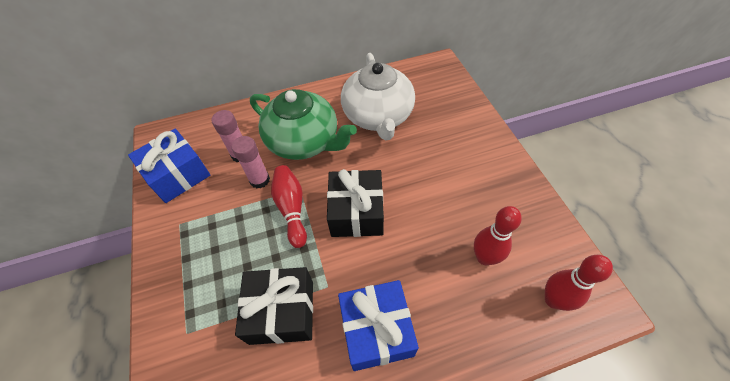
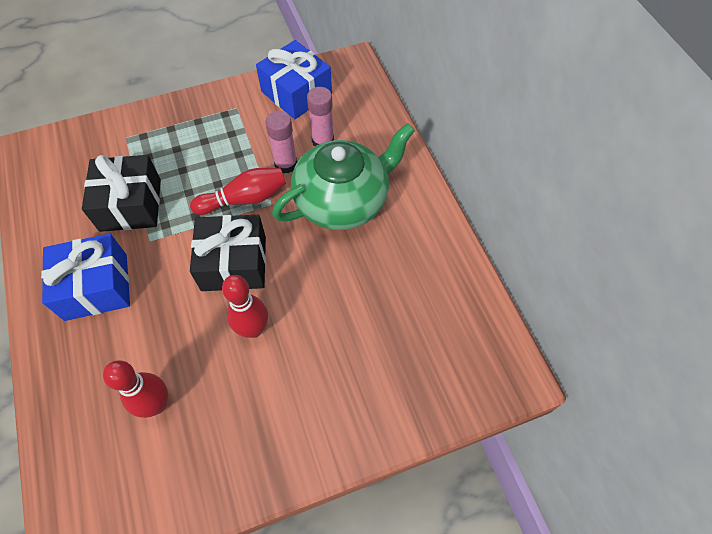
camera: 85 degrees right, 5 degrees up
green teapot [250,89,357,160] -> green teapot turned 150 degrees counterclockwise [272,123,415,230]
white teapot [341,53,415,141] -> none
red bowling pin [545,255,613,311] -> red bowling pin moved to [222,275,268,338]

